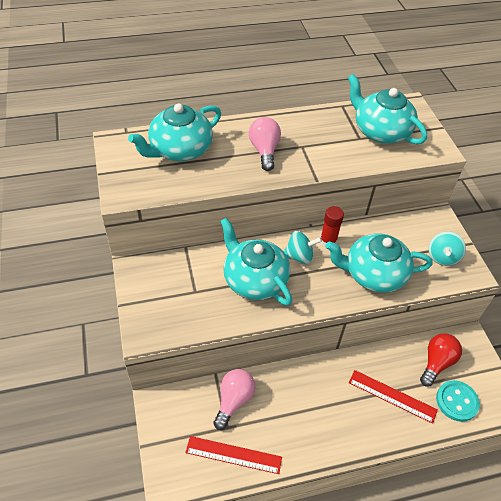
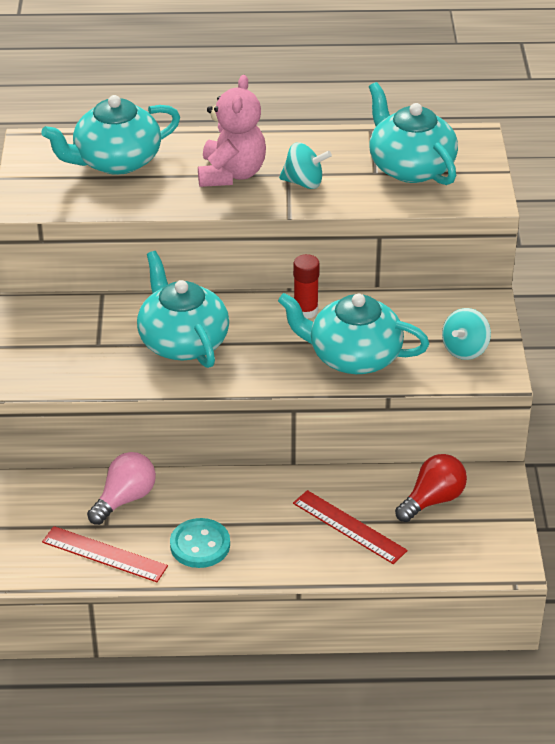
camera: 15 degrees right, 10 degrees down
pink light bulb [249,117,281,171] -> pink teddy bear [198,75,266,187]
turquoise spinning top [284,231,322,264] -> turquoise spinning top moved to [279,142,332,189]
turquoise button [436,380,480,422] -> turquoise button moved to [170,518,230,568]

